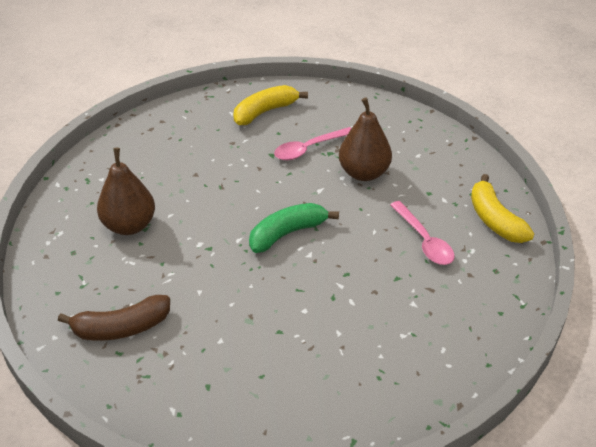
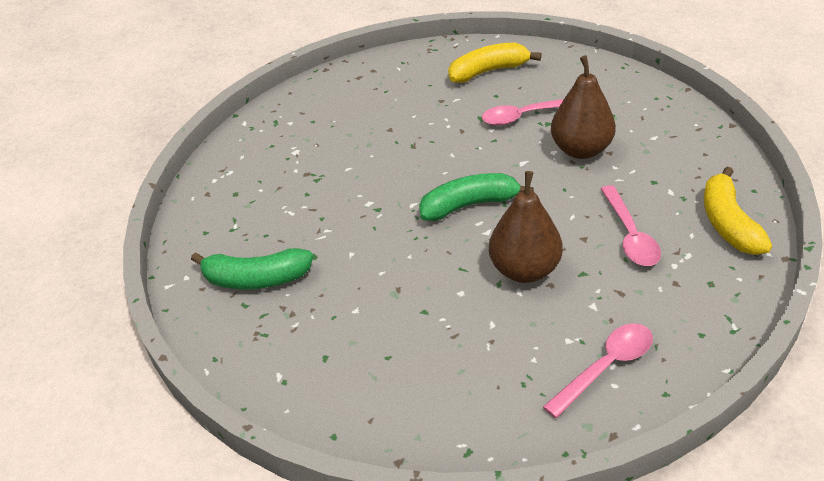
camera: 20 degrees right, 0 degrees up
brown banana [58,295,170,341] -> green banana [191,248,313,289]
brown pear [97,148,155,235] -> brown pear moved to [489,171,563,283]
none -> pink spoon [543,323,653,418]

